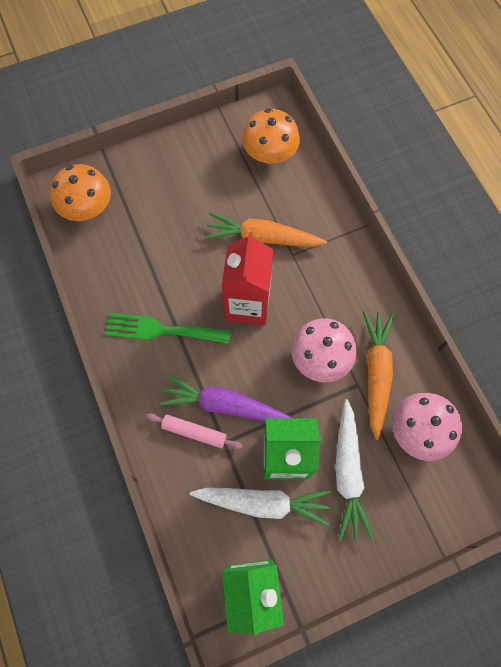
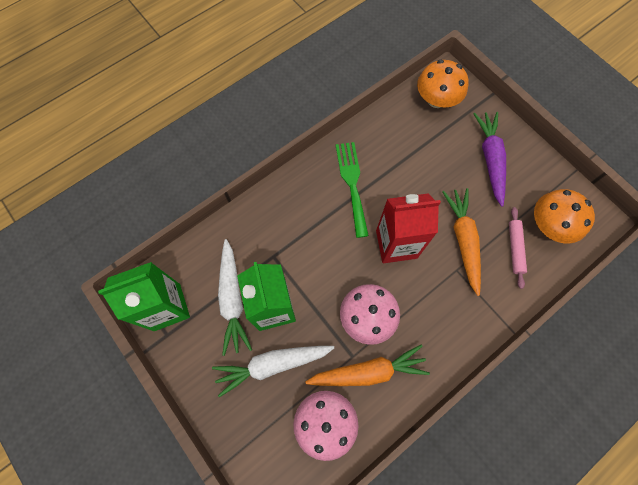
camera: 75 degrees right, 0 degrees up
pink rolling pin [146,413,243,450] -> pink rolling pin moved to [509,207,527,289]
purple carrot [159,374,293,421] -> purple carrot moved to [474,112,506,207]

